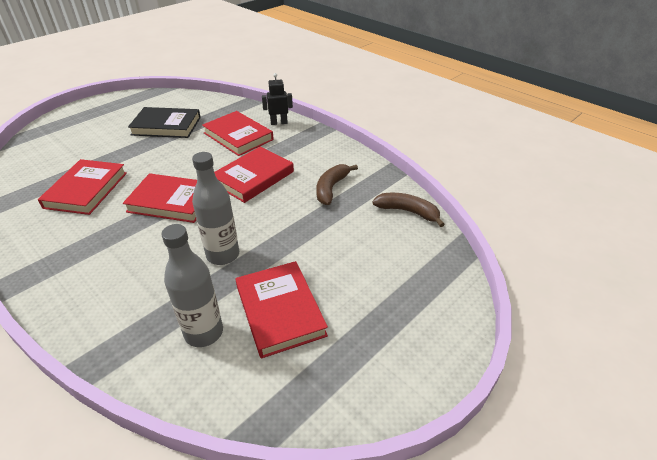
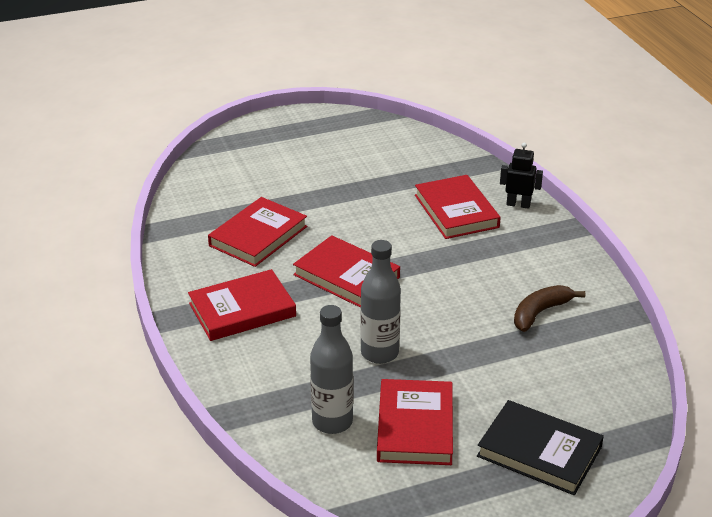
camera: 25 degrees right, 5 degrees down
black book [128,107,201,138] -> black book moved to [477,400,604,495]
red book [214,147,294,203] -> red book moved to [188,269,296,341]
brown banana [372,193,445,227] -> none

